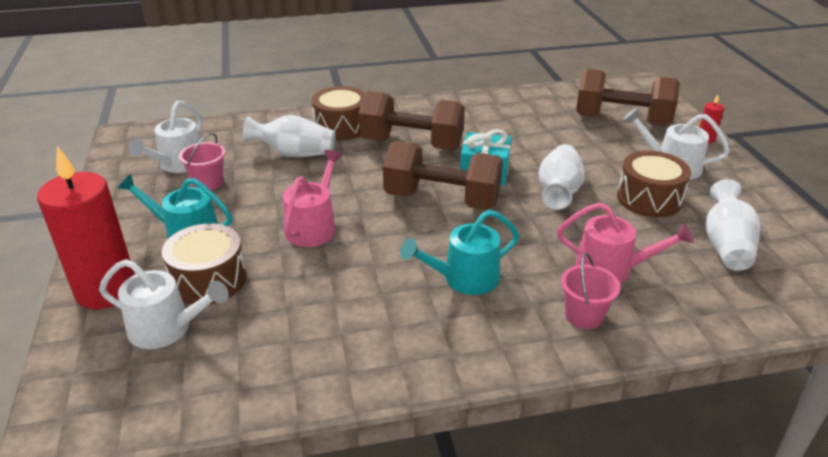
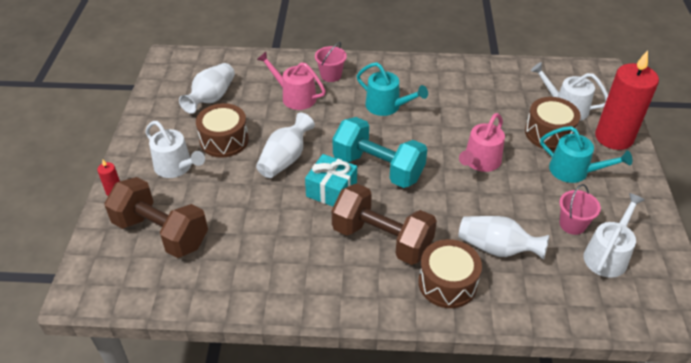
camera: 165 degrees left, 10 degrees up
brown dumbbell [383,141,503,210] -> turquoise dumbbell [333,117,427,188]
turquoise watering can [400,210,519,295] -> turquoise watering can turned 45 degrees clockwise [357,62,428,116]

